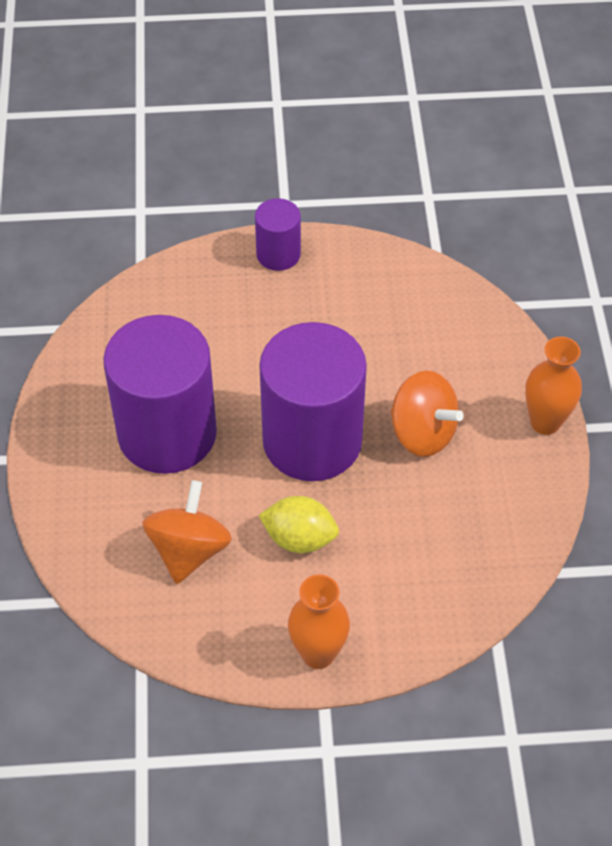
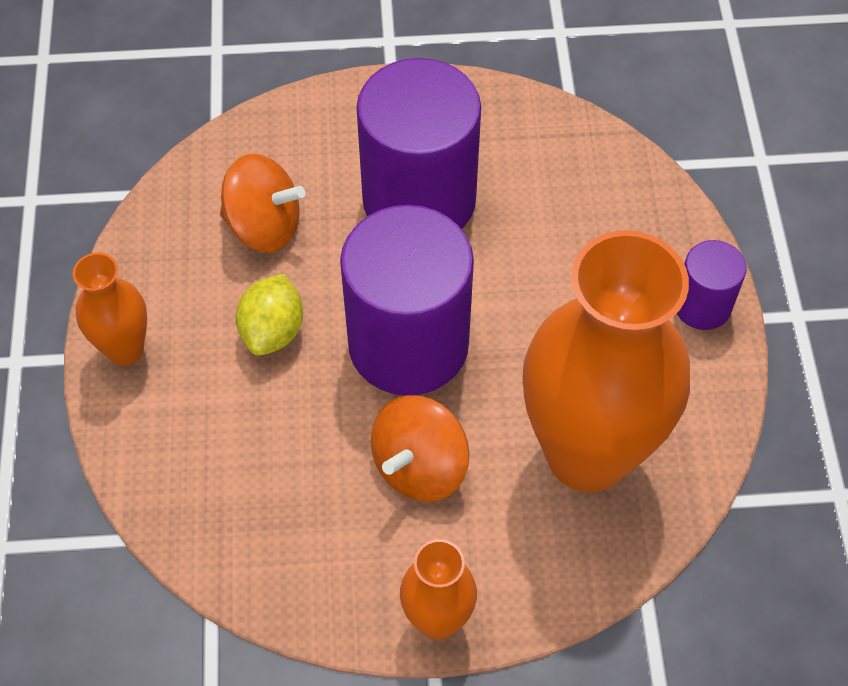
camera: 90 degrees right, 5 degrees up
none -> orange vase [522,230,690,492]

